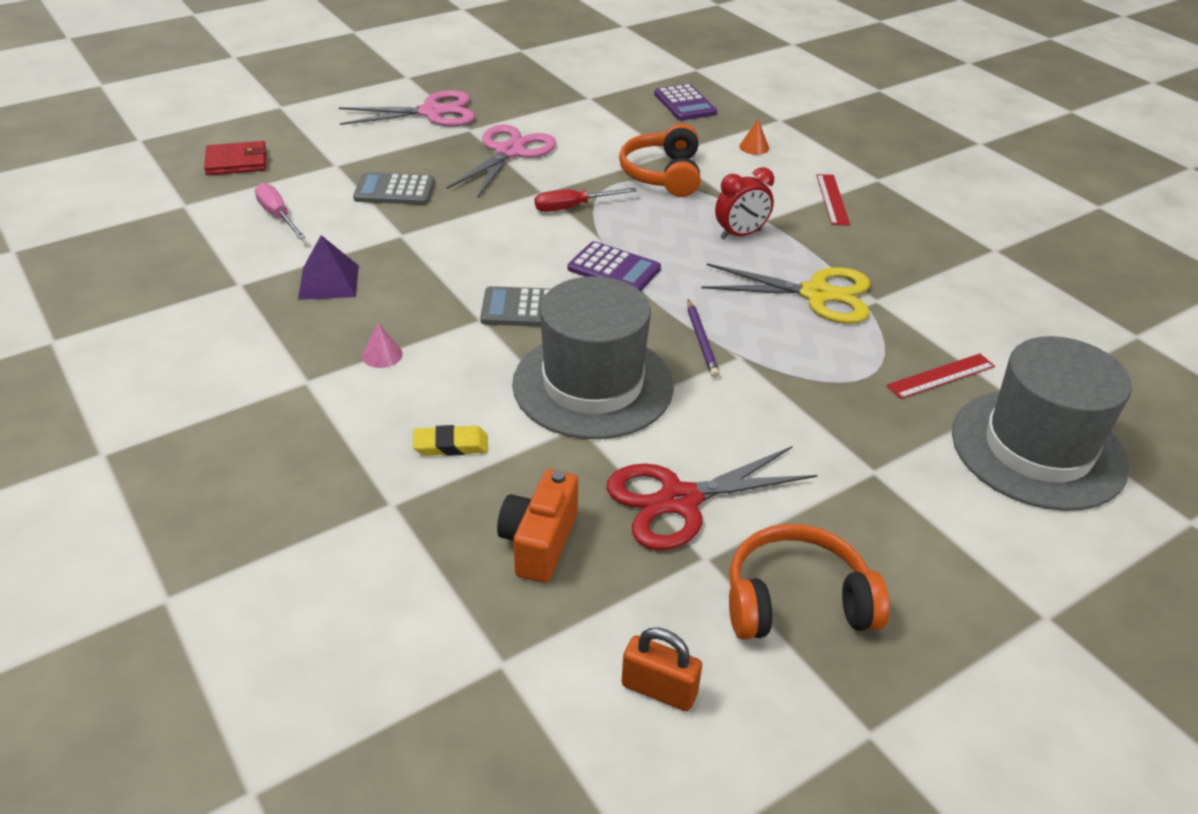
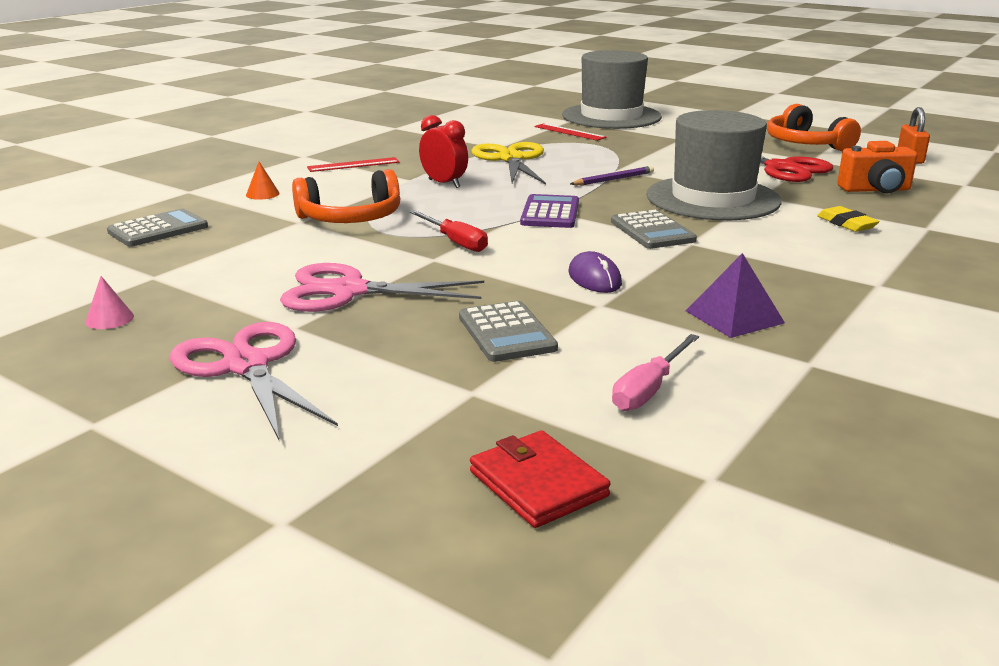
camera: 110 degrees left, 15 degrees down
pink cone [362,323,403,368] -> pink cone moved to [85,276,134,329]
purple calculator [654,84,717,120] -> grey calculator [107,209,208,247]
none -> purple mouse [568,251,622,293]

